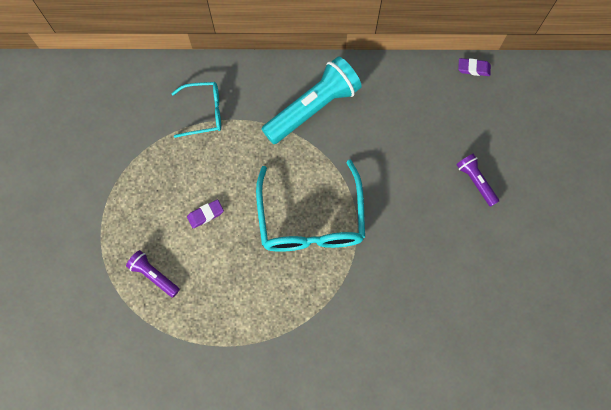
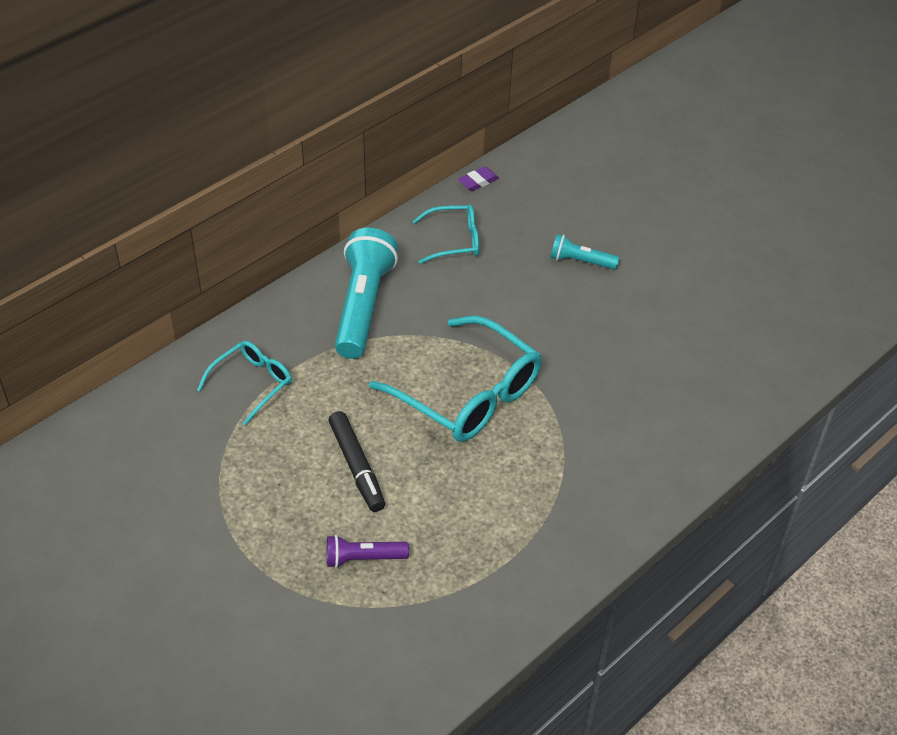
camera: 45 degrees left, 25 degrees down
purple eraser [187,199,224,228] -> black marker [328,411,385,512]
purple flashlight [456,153,499,207] -> turquoise flashlight [550,234,620,270]
none -> turquoise glasses [413,205,479,264]

